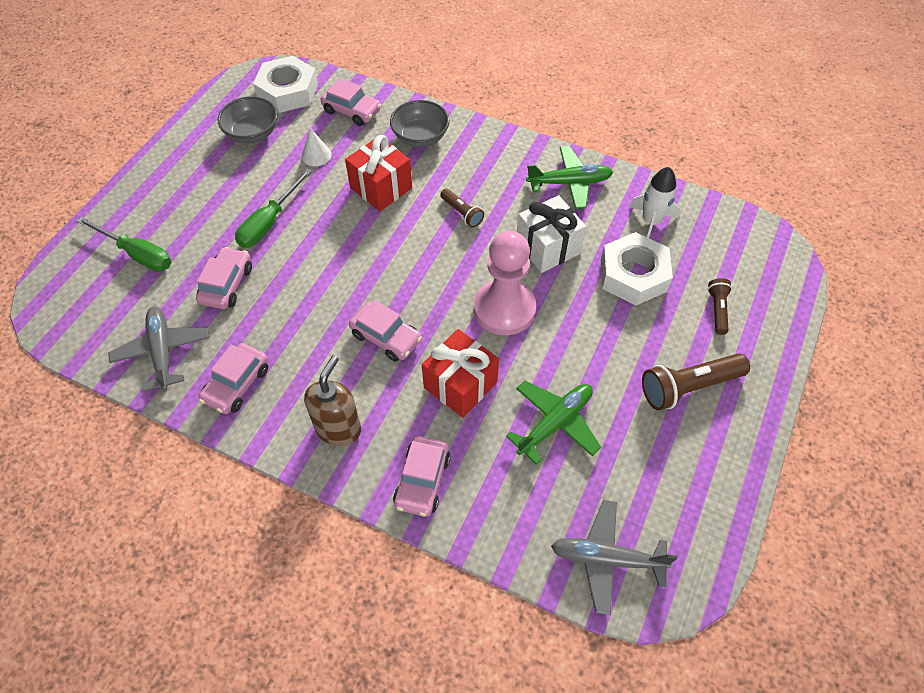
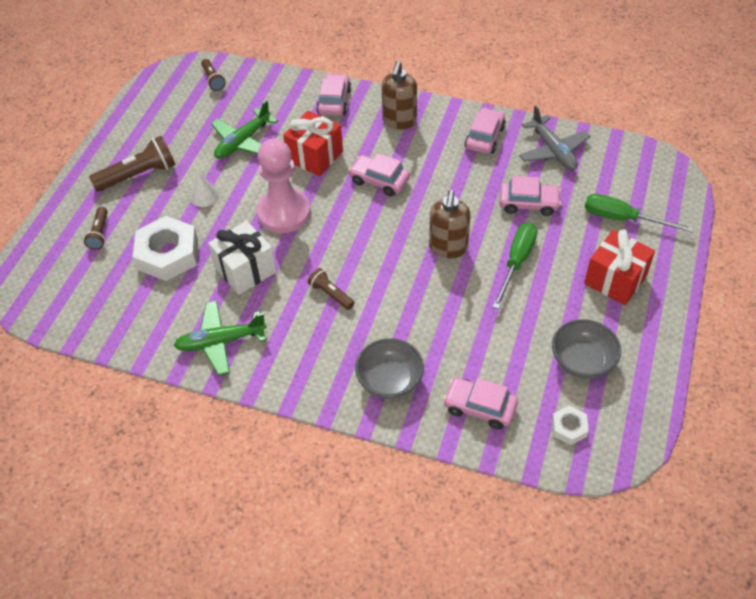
camera: 175 degrees right, 5 degrees down
pink car [196,247,252,309] -> pink car turned 90 degrees counterclockwise [499,176,561,216]
white nut [253,56,318,113] -> white nut [552,406,589,445], size x0.49
white cone [302,128,332,166] -> white cone moved to [190,172,219,207]
red gift [345,135,412,211] -> red gift moved to [584,229,655,305]
grey plane [551,500,677,615] -> brown flashlight [201,59,225,91]
white rocket [629,167,680,238] -> none
none -> brown soap dispenser [429,190,470,258]

